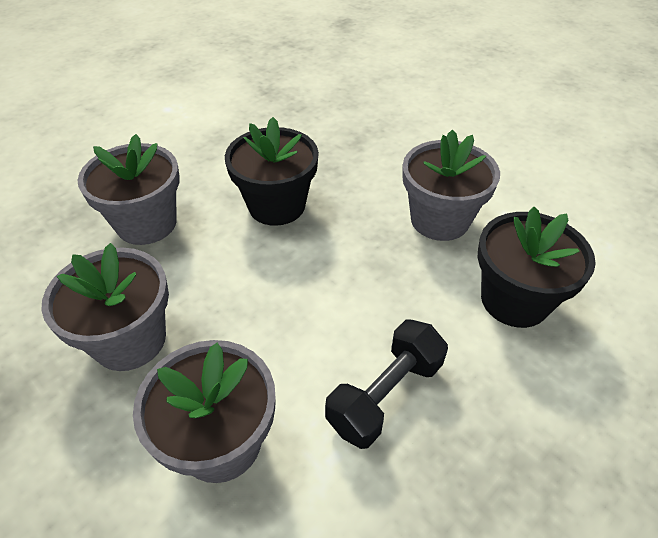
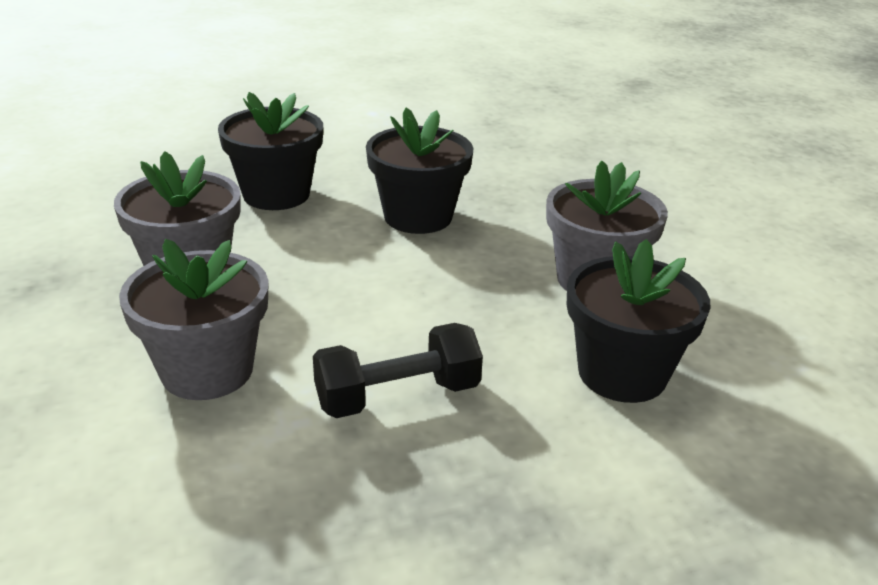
camera: 25 degrees right, 15 degrees down
grey flower pot [77,134,180,245] -> black flower pot [218,92,323,210]

